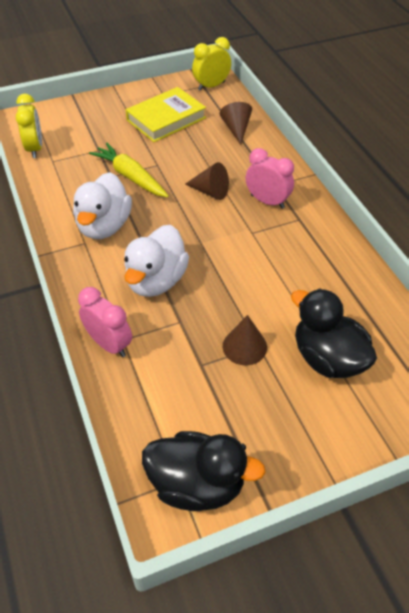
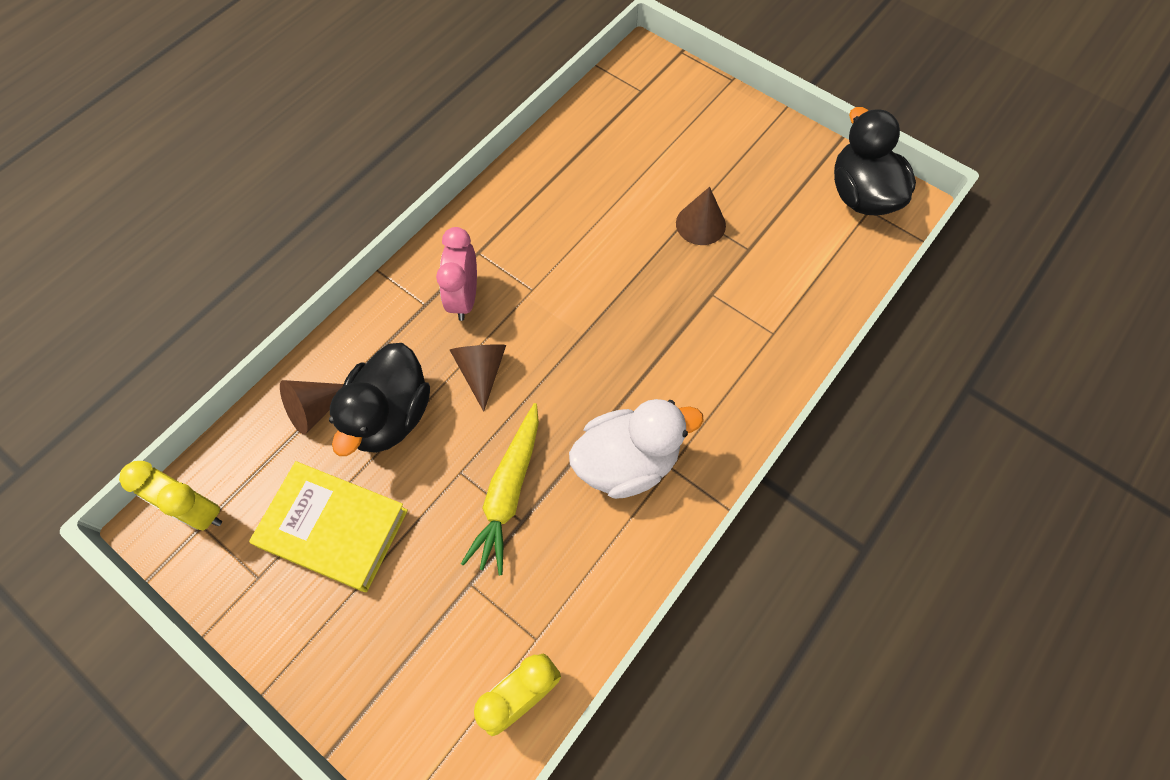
camera: 120 degrees left, 15 degrees up
pink clock [78,287,132,357] -> none
white duck [124,225,189,297] -> none
black duck [291,288,377,378] -> black duck moved to [329,343,430,456]

